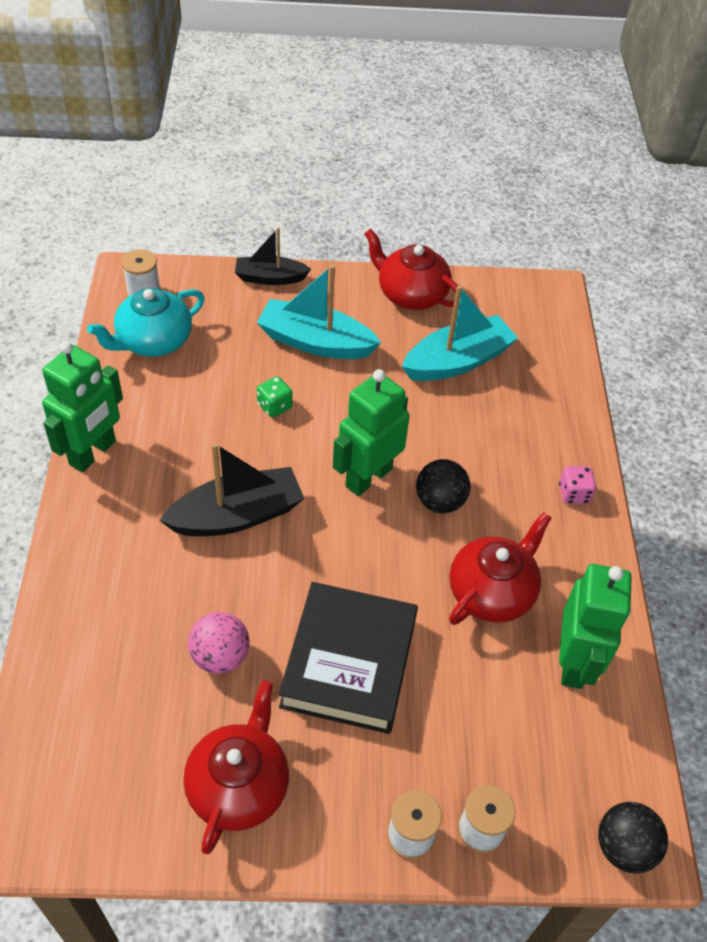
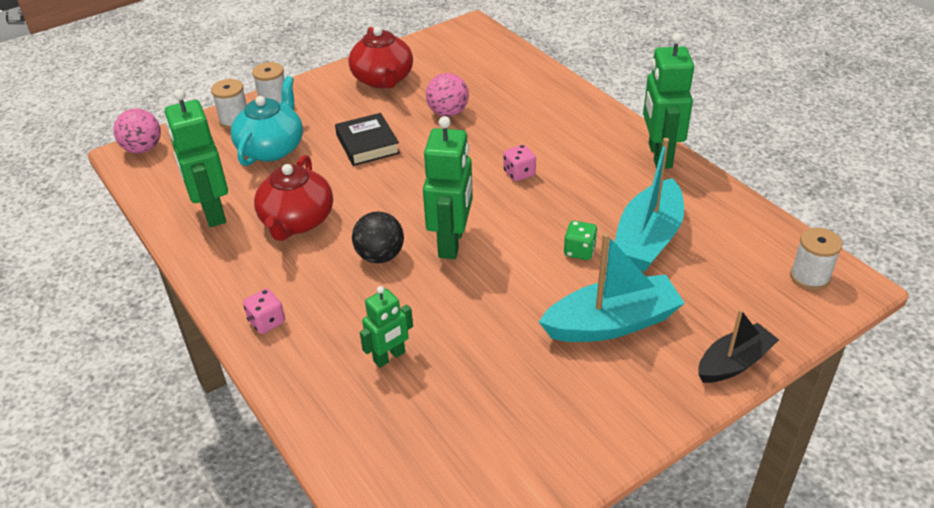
camera: 150 degrees right, 10 degrees down
turquoise teapot [87,288,205,357] -> turquoise teapot moved to [231,76,303,166]
black boat [159,442,305,536] -> pink dice [503,145,536,181]
black book [279,582,418,734] -> black book [335,113,400,166], size x0.60
red teapot [364,229,458,310] -> none
turquoise boat [402,285,518,381] -> turquoise boat moved to [615,138,684,272]
black ball [598,802,668,874] -> pink ball [113,108,161,153]
none -> green robot [360,286,413,368]

